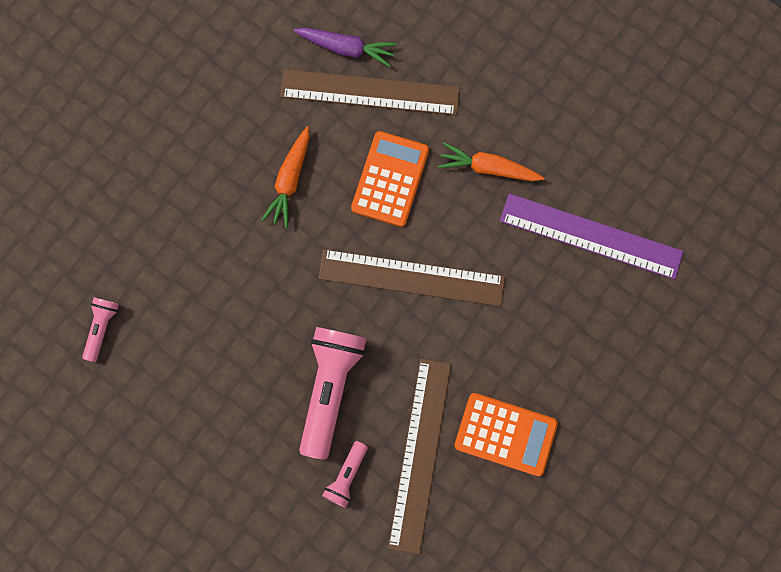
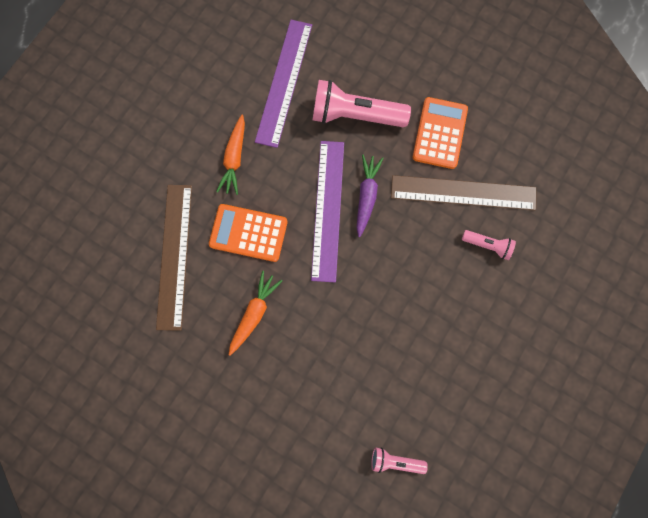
camera: 95 degrees left, 0 degrees up
orange carrot [261,126,309,228] -> orange carrot turned 75 degrees counterclockwise [229,271,282,356]
purple carrot [294,28,397,67] -> purple carrot moved to [356,154,384,237]
pink flashlight [299,327,367,460] -> pink flashlight moved to [313,80,411,127]
brown ruler [318,249,505,306] -> purple ruler [311,141,344,282]

